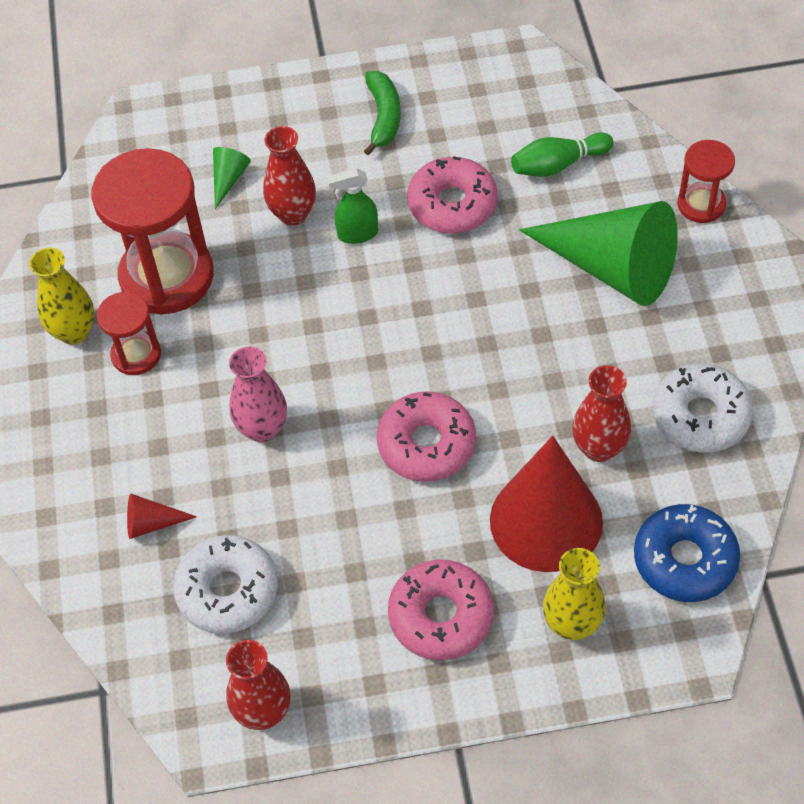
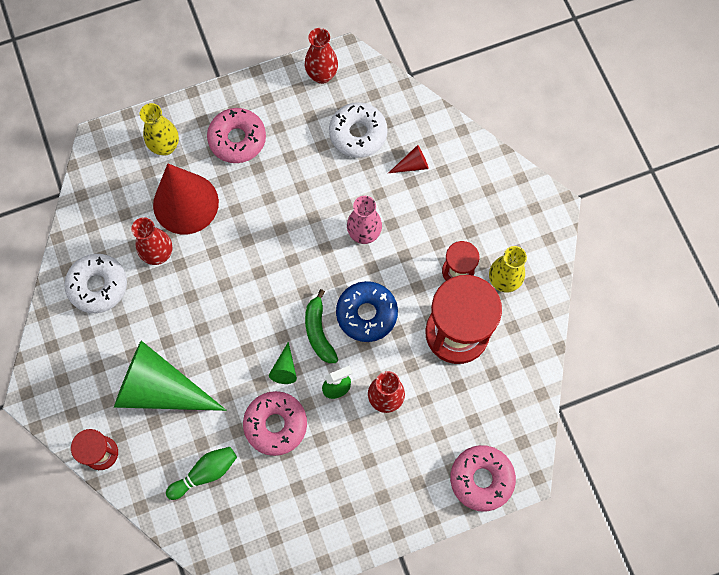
camera: 165 degrees right, 15 degrees up
green cone [213,147,251,209] -> green cone moved to [269,342,297,384]
green banana [364,71,401,156] -> green banana moved to [305,289,338,363]
pink donut [377,392,476,482] -> pink donut moved to [450,445,516,512]
blue donut [634,504,740,602] -> blue donut moved to [336,281,398,342]

